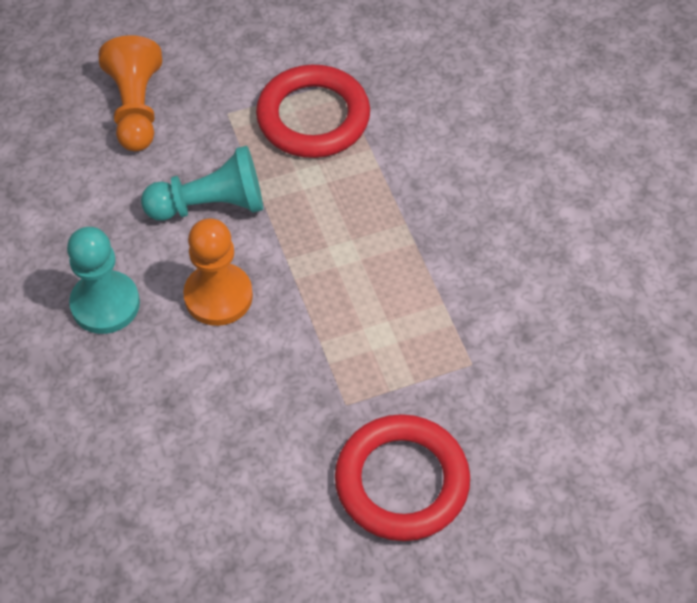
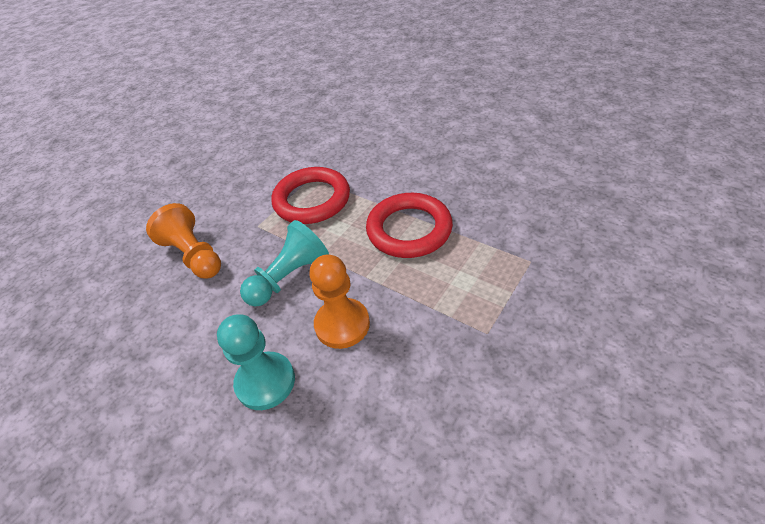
camera: 30 degrees left, 10 degrees down
red ring [335,414,470,541] -> red ring moved to [366,193,453,258]

